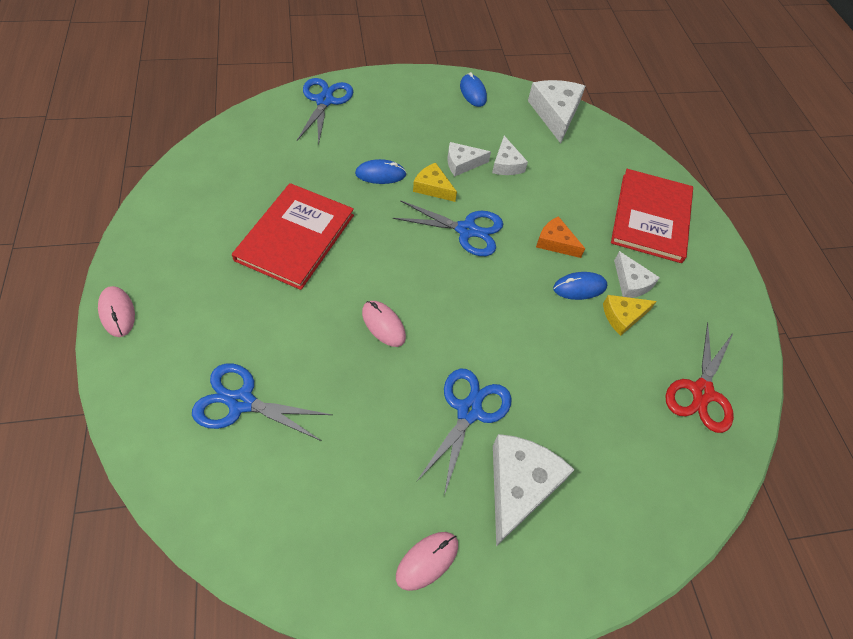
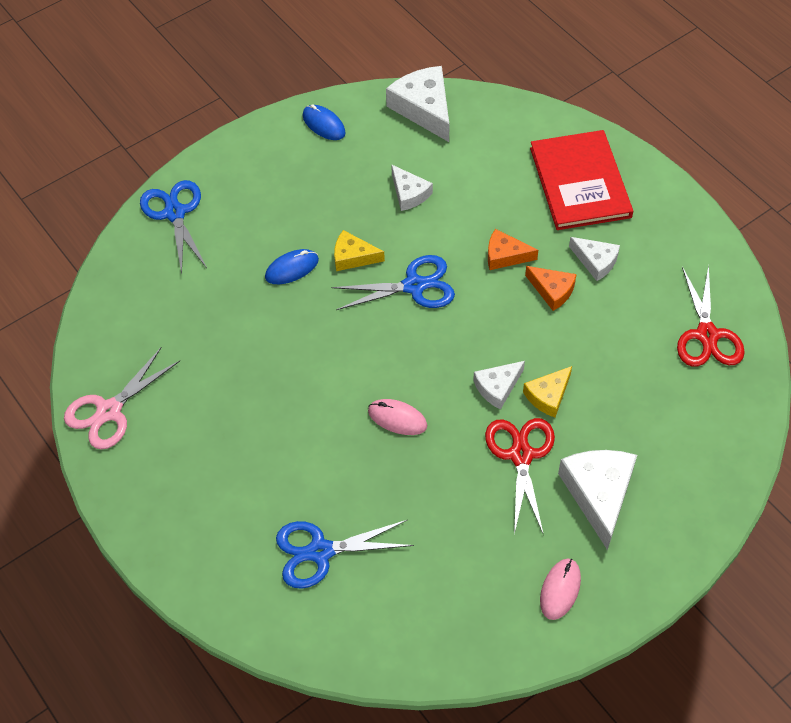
camera: 20 degrees left, 0 degrees up
pink mouse [98,286,135,337] -> none
red book [232,183,354,290] -> none
blue scissors [417,369,512,495] -> red scissors [485,418,555,535]
white cheese [448,142,491,176] -> white cheese moved to [473,361,525,410]
blue mouse [553,272,607,300] -> orange cheese [525,266,576,311]
yellow cheese [603,295,657,336] -> yellow cheese moved to [523,366,572,418]
none -> pink scissors [64,347,180,450]

